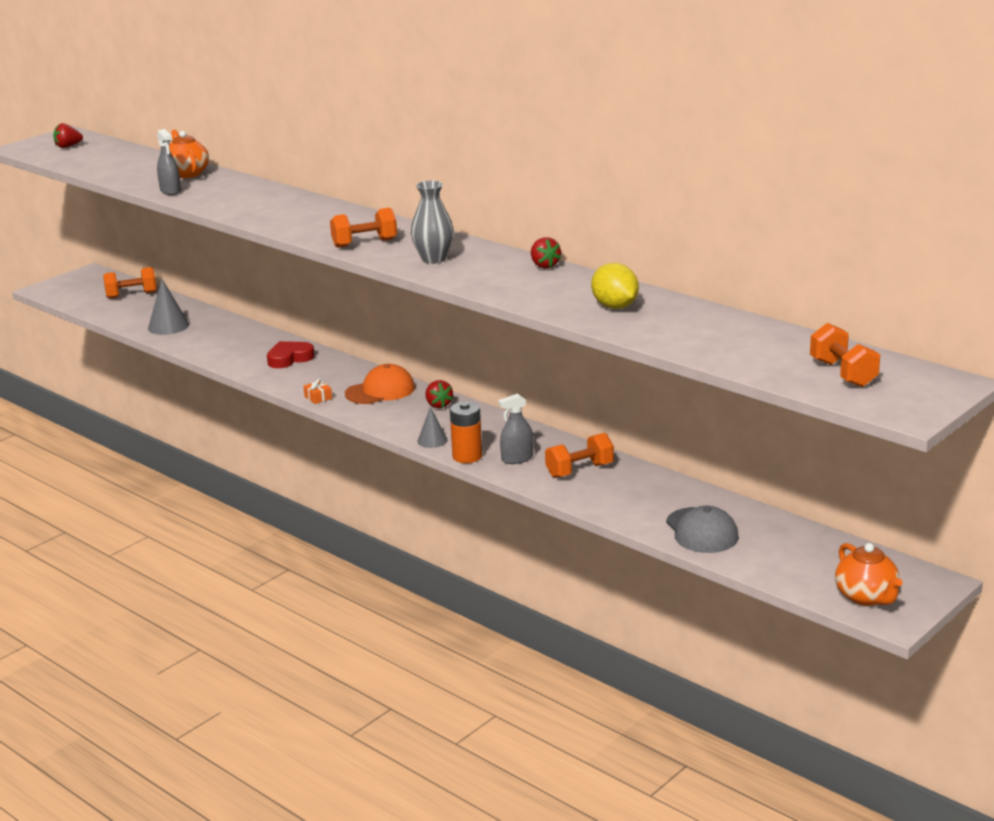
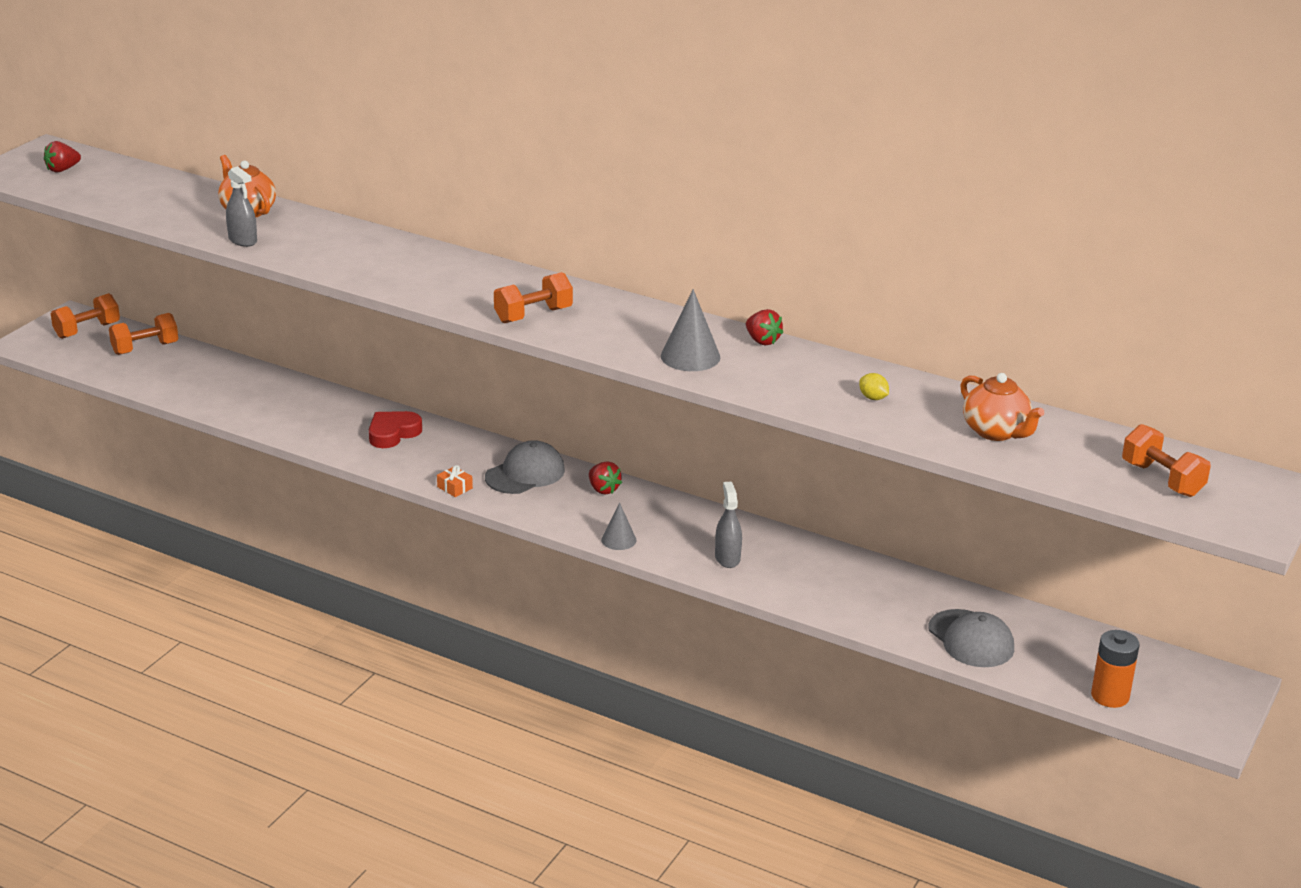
camera: 15 degrees left, 5 degrees up
grey cone [148,279,189,335] -> grey cone moved to [661,289,720,371]
orange cap [345,364,415,404] -> grey cap [485,440,565,494]
grey vase [411,181,454,264] -> none
orange battery [450,401,482,463] -> orange battery moved to [1091,630,1140,708]
grey spray bottle [498,393,533,464] -> grey spray bottle turned 120 degrees clockwise [715,482,742,568]
orange dumbbell [545,433,614,478] -> orange dumbbell moved to [51,293,120,339]
yellow lemon [591,263,639,309] -> yellow lemon [859,373,889,400], size x0.52
orange teapot [835,543,902,606] -> orange teapot moved to [960,373,1044,441]

